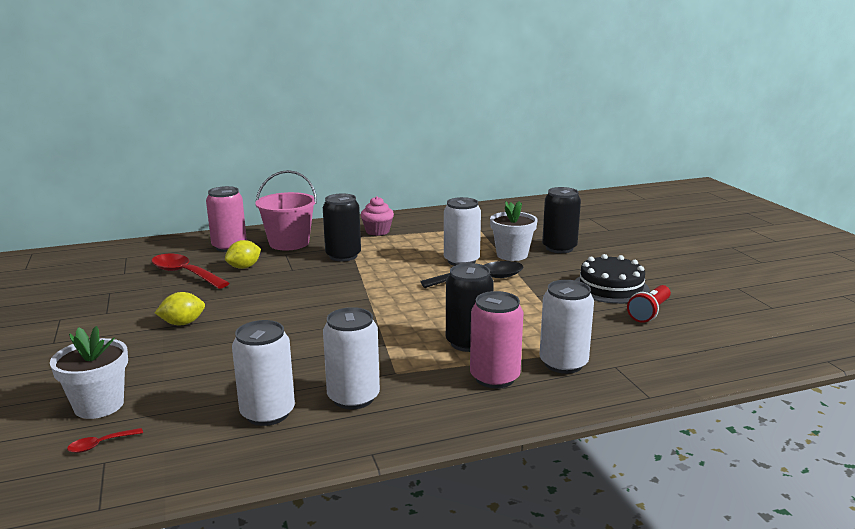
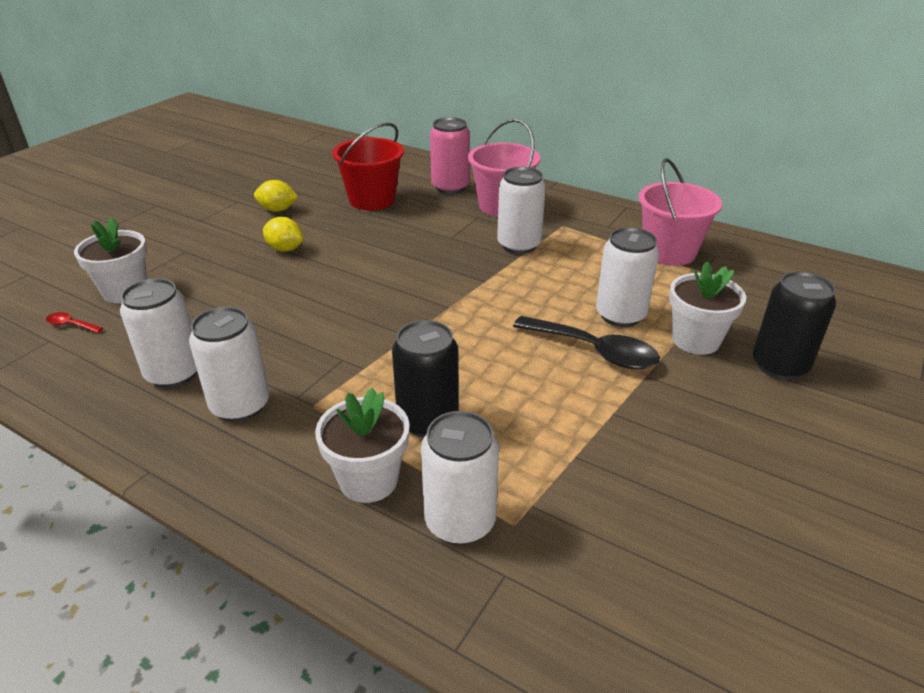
camera: 50 degrees right, 15 degrees up
red spoon [152,254,229,289] -> red bucket [332,122,404,210]
yellow lemon [225,240,261,269] -> yellow lemon moved to [254,180,298,212]
black can [323,194,361,261] -> white can [497,167,546,254]
pink cupcake [361,196,394,236] -> none
pink can [470,291,524,388] -> white flower pot [315,388,410,503]
black cake [575,254,650,304] -> none
red flashlight [627,285,671,323] -> none
none -> pink bucket [639,158,722,266]

